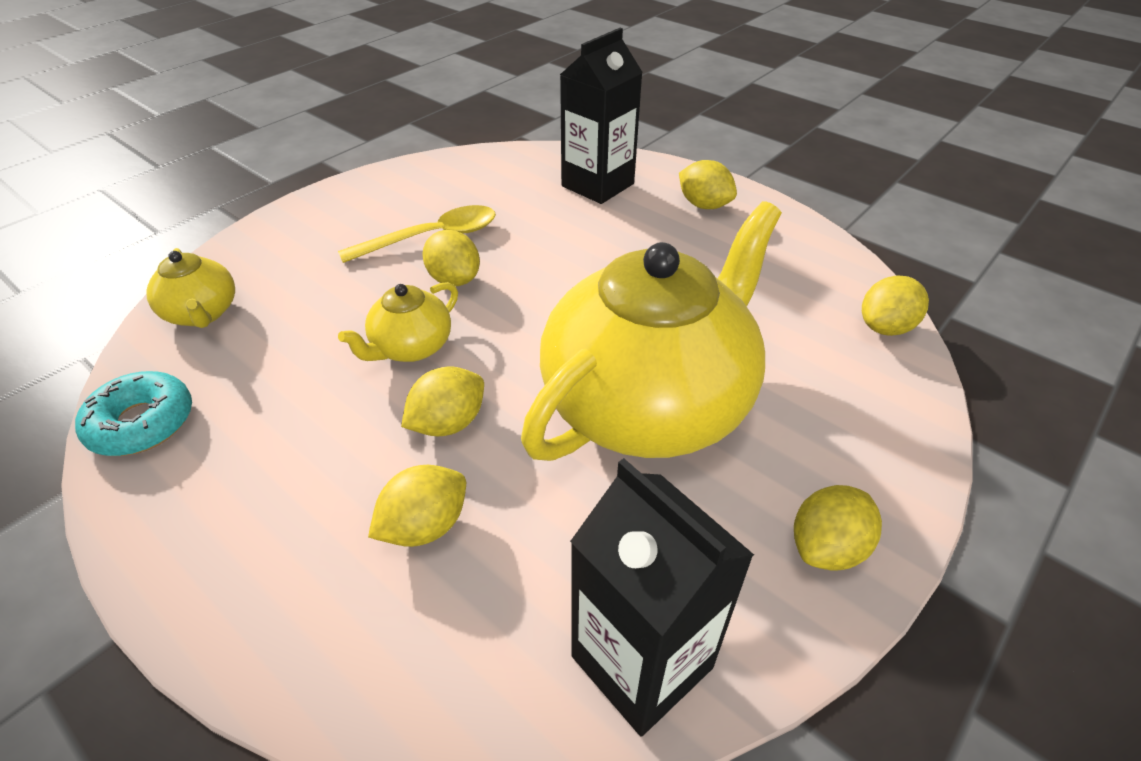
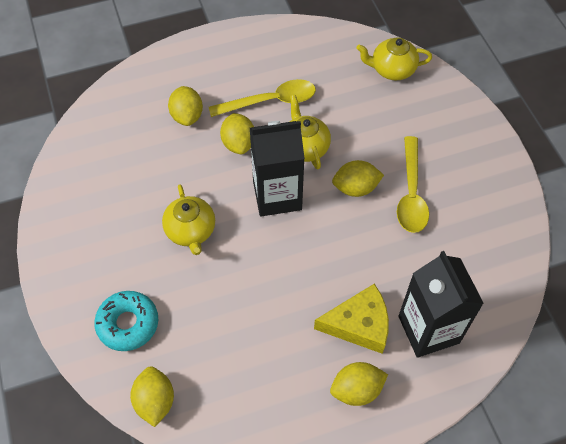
camera: 120 degrees right, 15 degrees up
turquoise donut [75,371,192,456] -> turquoise donut moved to [94,291,158,351]
yellow teapot [521,201,782,461] -> yellow teapot [162,184,215,255], size x0.43
black carton [570,458,754,736] -> black carton moved to [250,121,305,217]
yellow lemon [794,485,882,571] -> none
none -> yellow spoon [209,79,316,117]
none -> yellow cheese [314,284,389,354]

